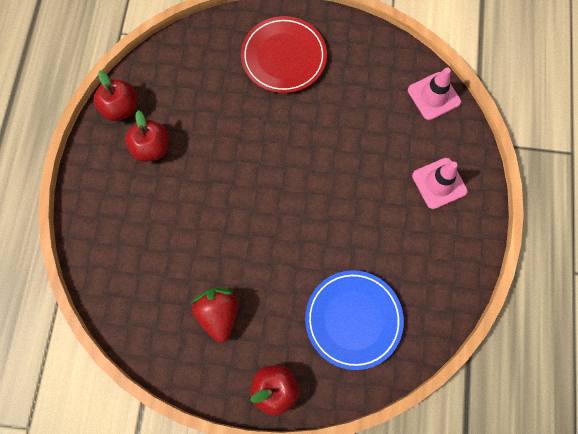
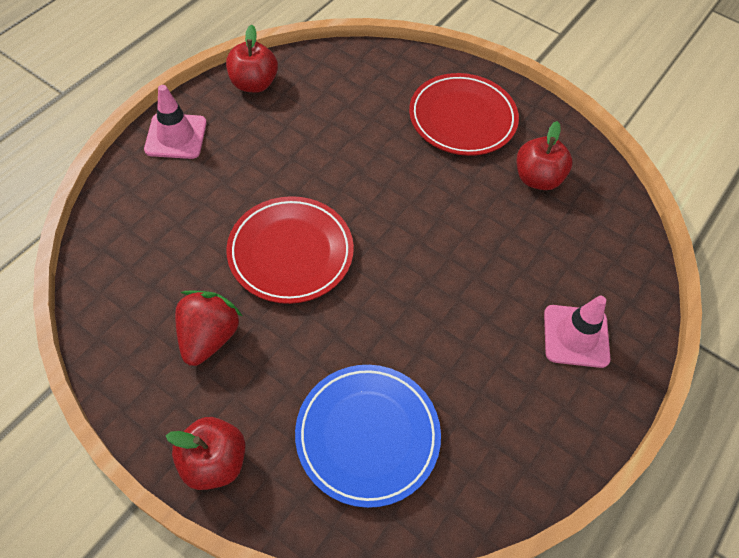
camera: 25 degrees right, 15 degrees down
red apple [125,110,169,162] -> red apple moved to [517,121,572,190]
pink traffic cone [408,67,461,120] -> pink traffic cone moved to [144,85,207,159]
none -> red plate [226,196,354,304]

